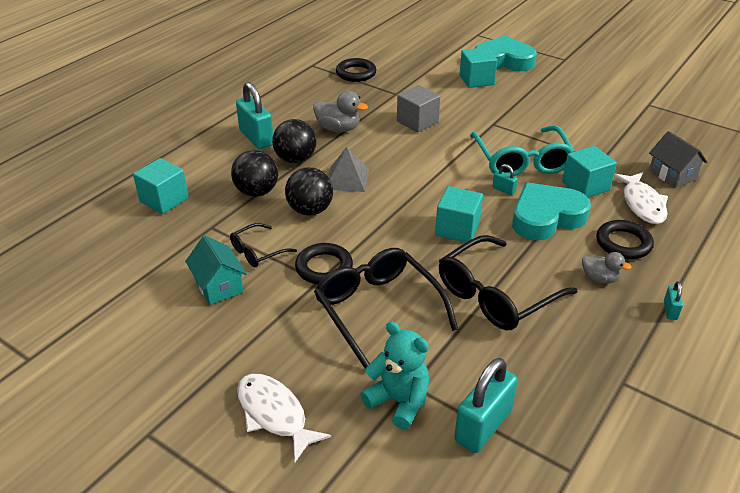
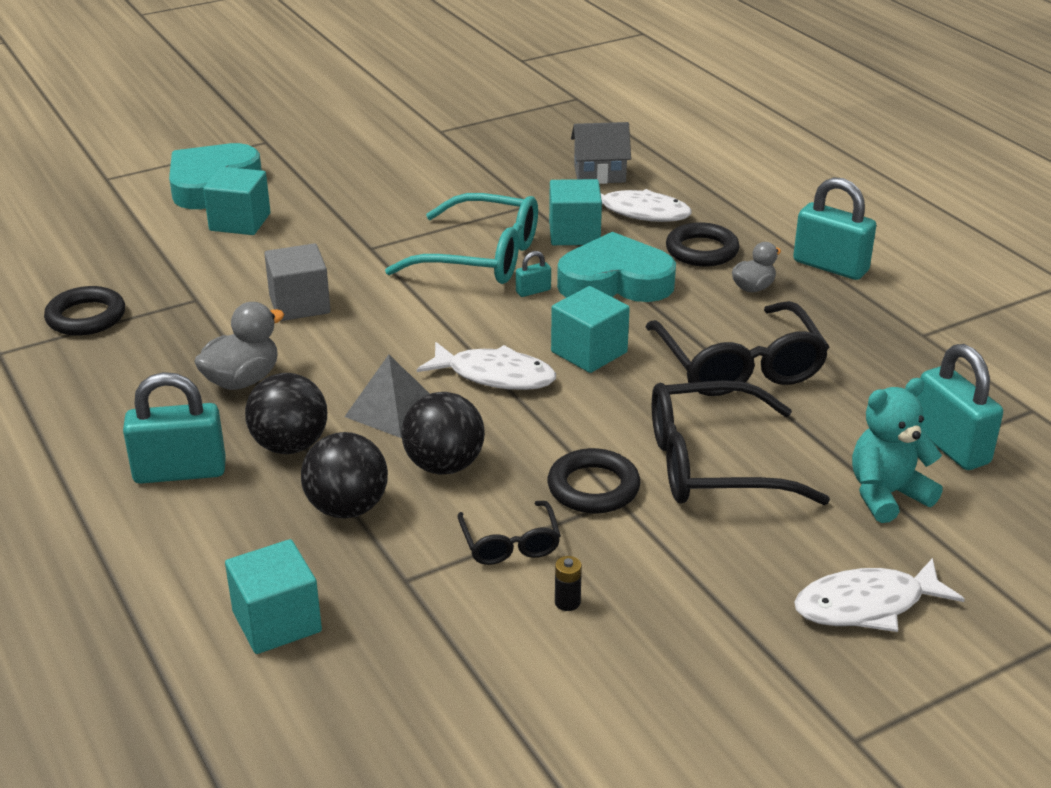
camera: 65 degrees left, 5 degrees down
turquoise house [185,235,247,305] -> black battery [555,556,582,611]
turquoise heart [512,183,591,241] -> turquoise heart turned 90 degrees clockwise [557,232,676,302]
turquoise padlock [664,281,683,320] -> turquoise padlock [793,177,876,280], size x2.19
none -> white fish [417,342,556,390]

